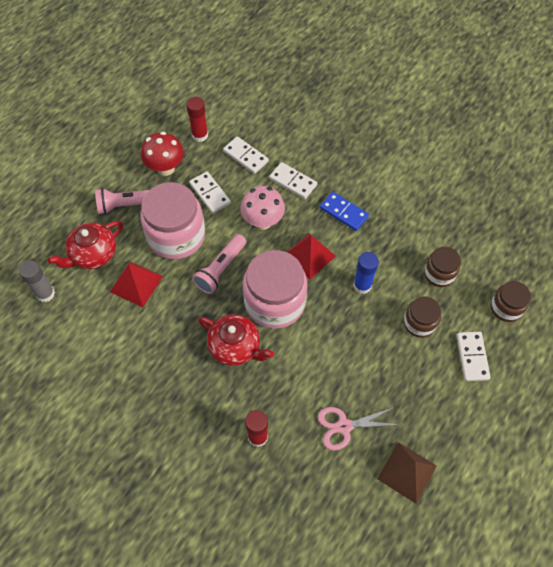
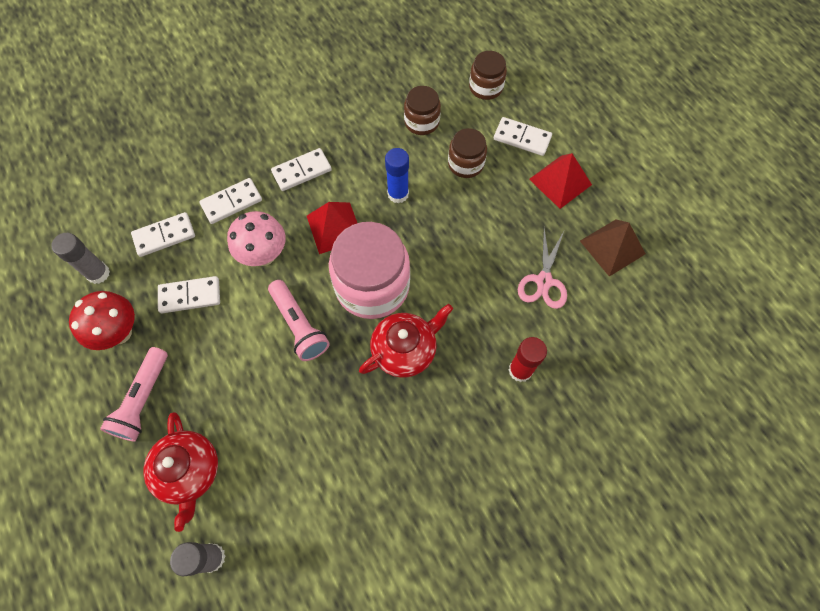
camera: 65 degrees left, 5 degrees up
red pyramid [110,261,163,307] -> red pyramid moved to [529,153,592,209]
pink jar [140,182,205,259] -> none
red glue stick [186,97,208,142] -> grey glue stick [51,233,110,284]
blue domino [320,192,369,231] -> white domino [271,148,332,191]

